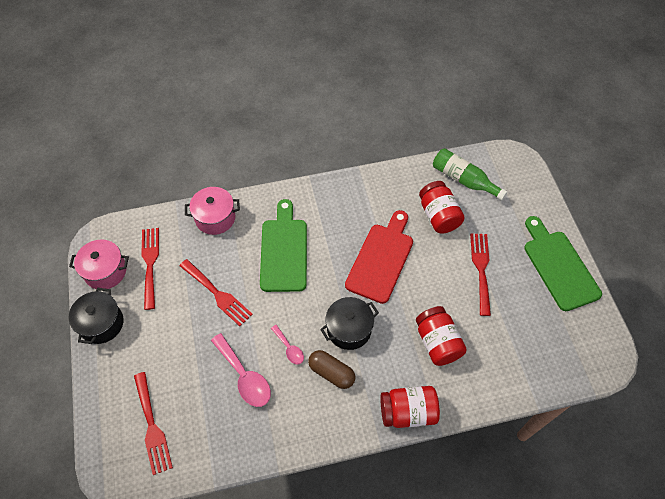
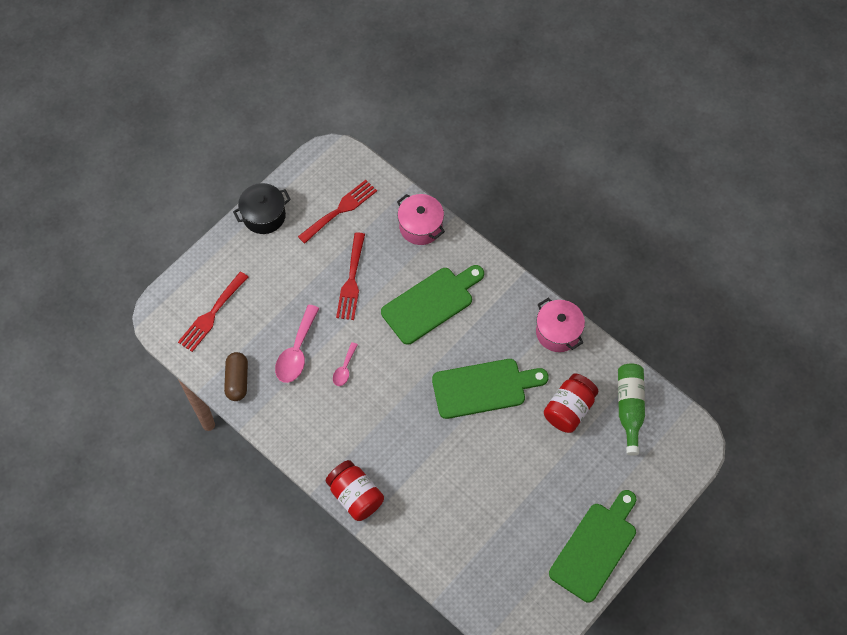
camera: 55 degrees right, 5 degrees up
pink pot [69,240,129,289] -> pink pot moved to [536,297,585,352]
brown capsule [308,350,355,389] -> brown capsule moved to [224,352,248,401]
black pot [320,297,379,350] -> none
red cutting board [345,210,413,304] -> green cutting board [432,359,549,419]
red jar [416,306,467,366] -> none
red fork [470,233,491,316] -> none

